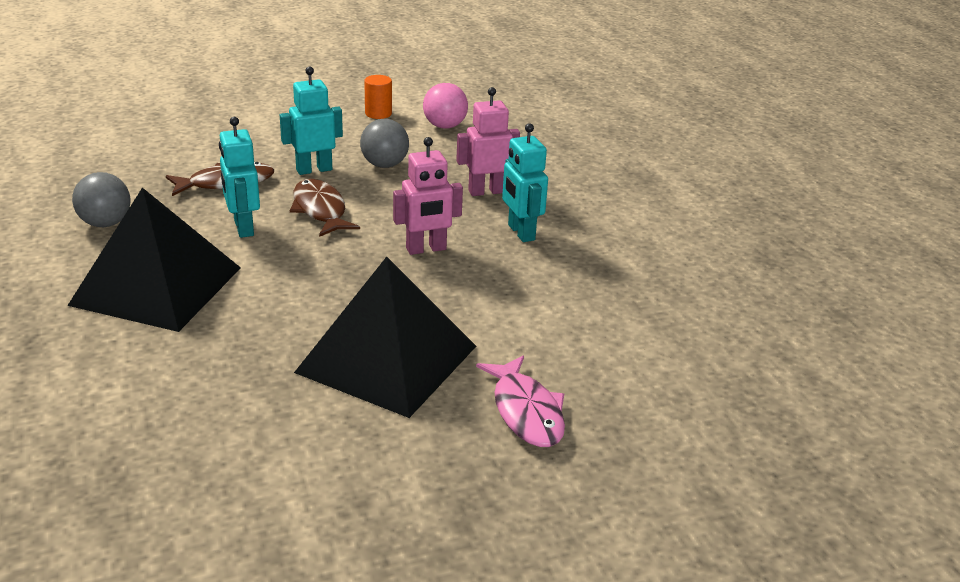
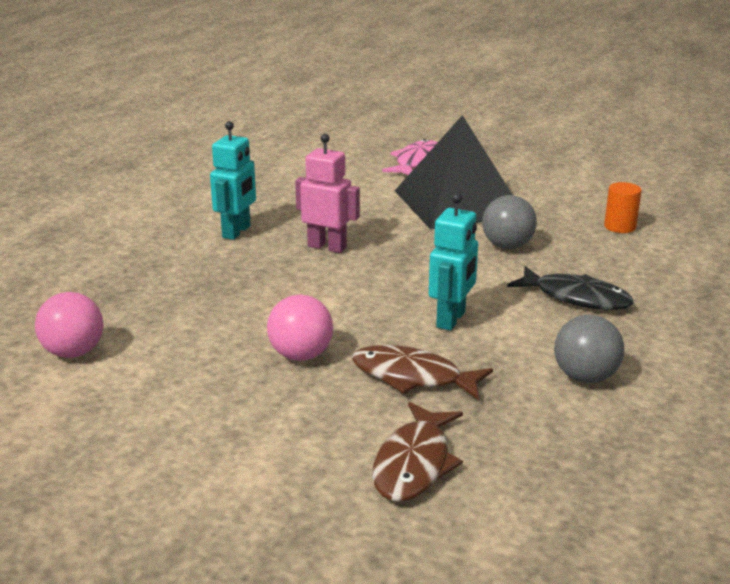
camera: 135 degrees left, 5 degrees down
black pyramid [67,188,241,332] -> black fish [507,266,633,310]
turquoise robot [280,67,343,175] -> pink ball [267,295,333,361]
brown fish [290,179,360,237] -> brown fish moved to [372,402,463,501]
grey ball [360,119,409,168] -> grey ball moved to [482,195,537,249]
orange cylinder [364,75,392,119] -> orange cylinder moved to [604,182,641,233]
pink robot [456,87,520,196] -> none

